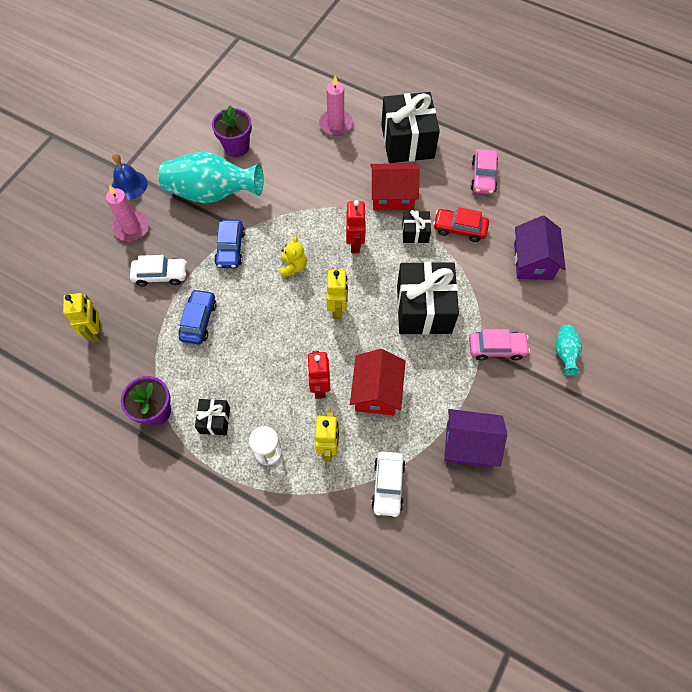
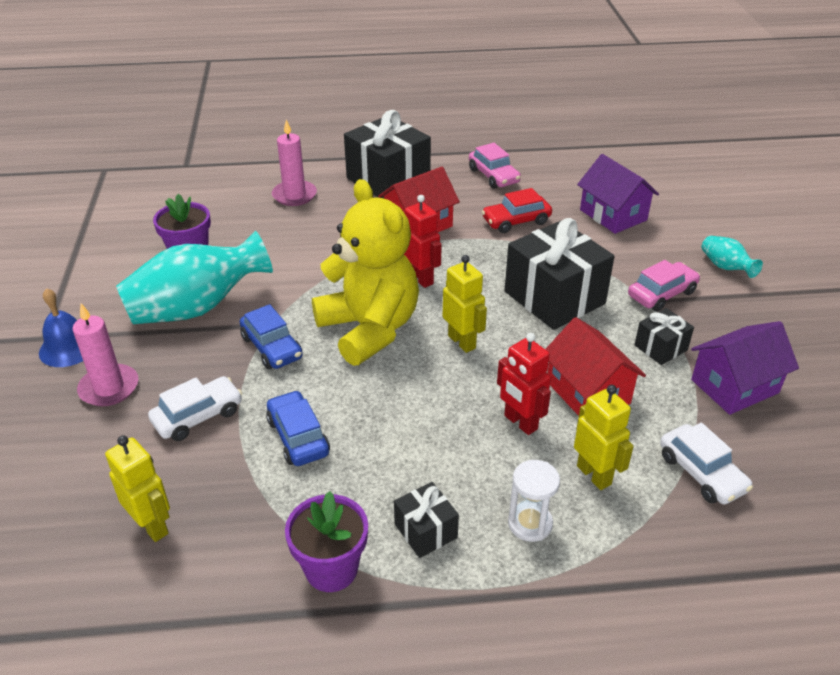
camera: 35 degrees left, 25 degrees down
yellow teddy bear [280,236,307,277] -> yellow teddy bear [312,179,419,366], size x2.49
black gift [402,210,431,243] -> black gift moved to [635,308,694,365]

